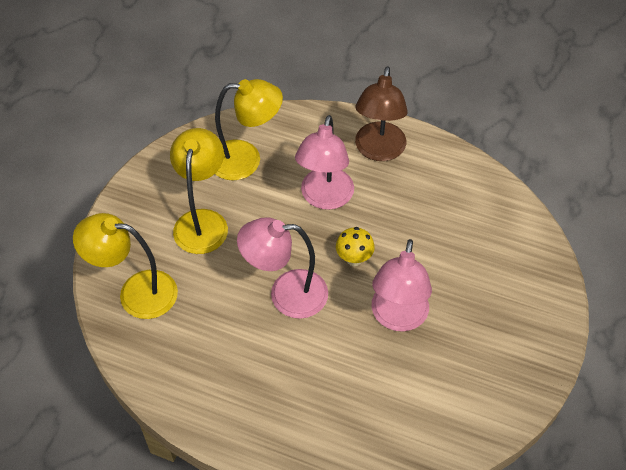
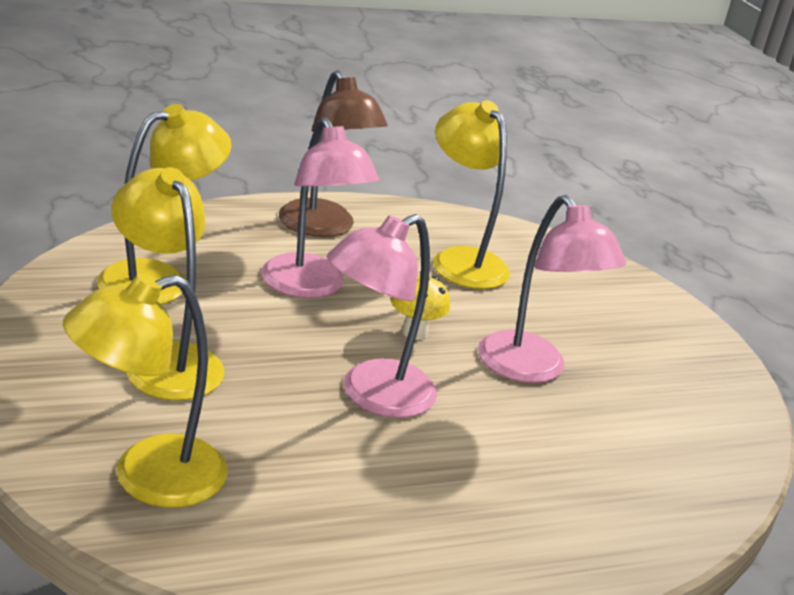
camera: 45 degrees left, 25 degrees down
none -> yellow lamp [433,100,510,289]

